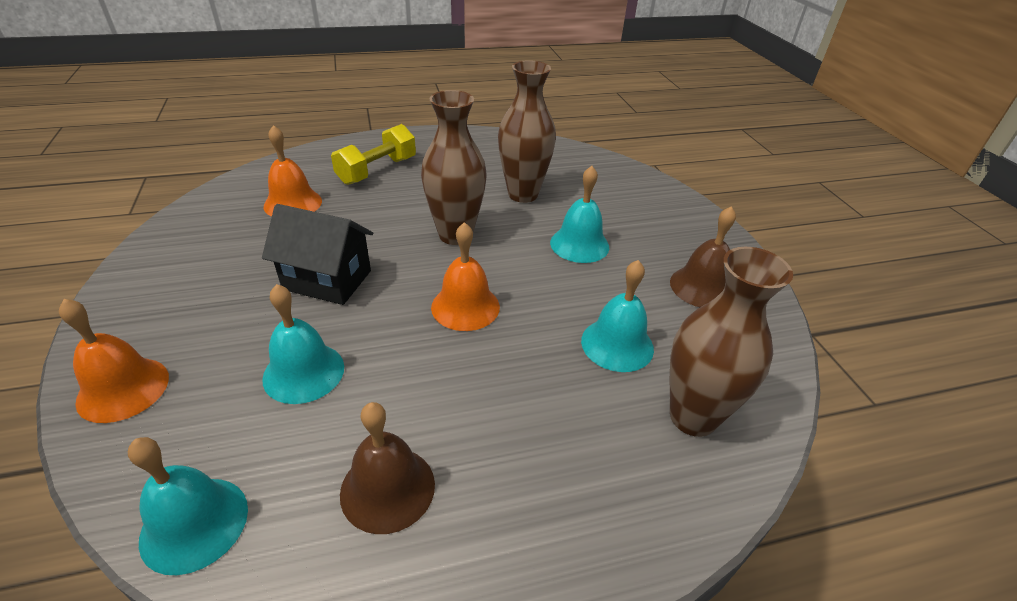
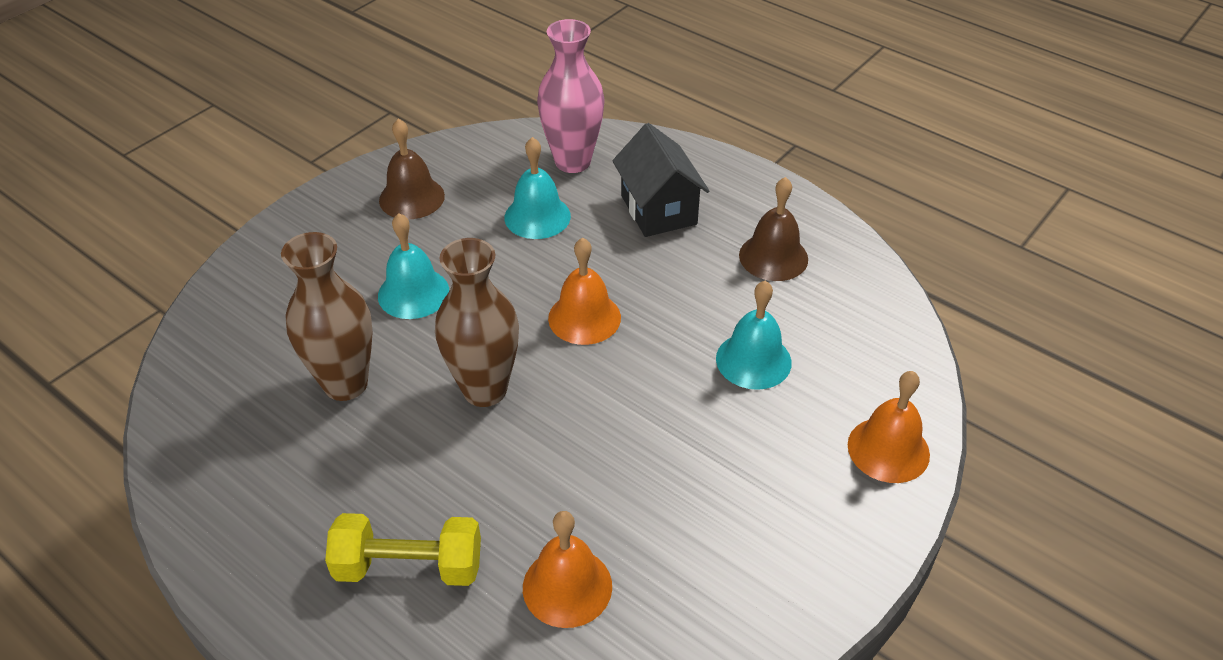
camera: 125 degrees left, 5 degrees up
turquoise bell [128,437,248,575] -> none
black house [262,204,373,305] -> black house moved to [612,123,710,237]
brown vase [670,247,793,437] -> pink vase [537,19,605,173]

